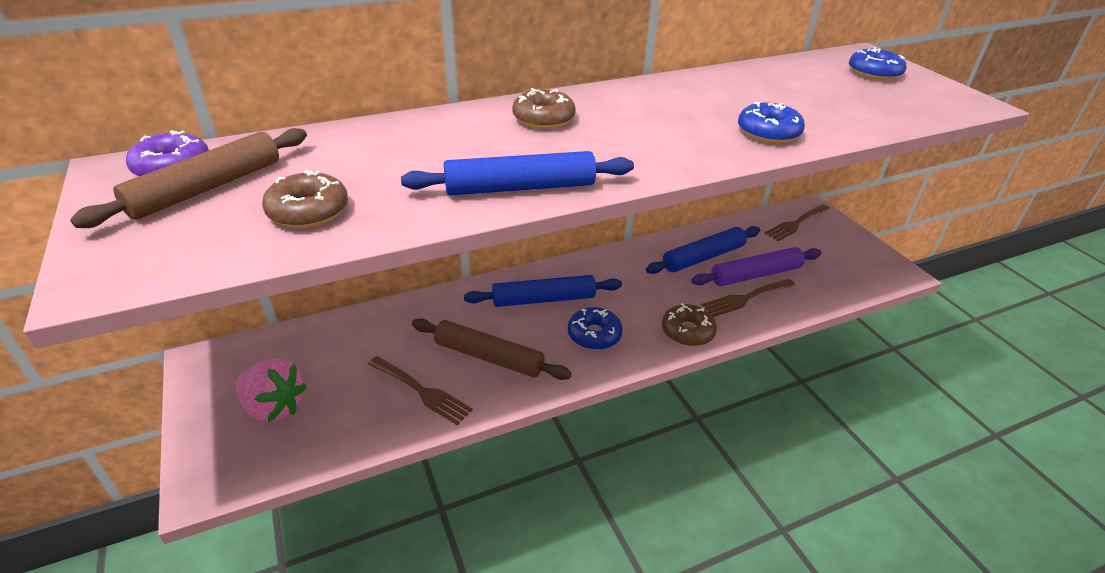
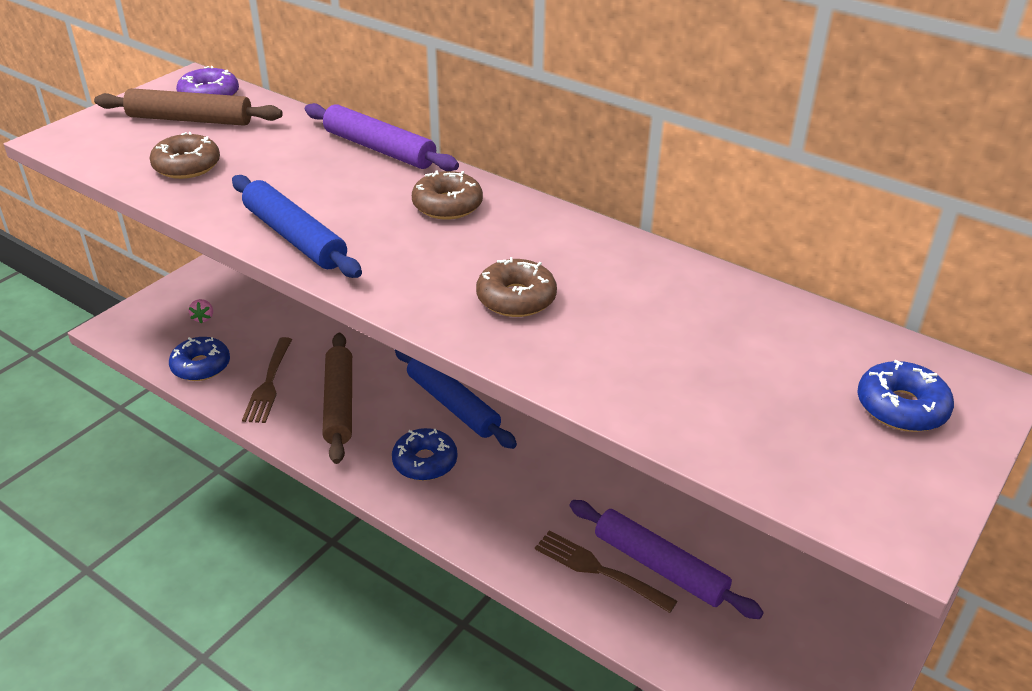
camera: 60 degrees right, 0 degrees up
pink strawberry [236,359,307,422] -> pink strawberry [189,299,213,324], size x0.44
blue rolling pin [646,226,760,274] -> none
brown donut [662,303,717,346] -> brown donut moved to [476,257,557,317]
blue donut [738,102,805,143] -> blue donut moved to [169,337,230,381]
brown fork [764,204,830,241] -> none
none -> purple rolling pin [305,103,459,171]

